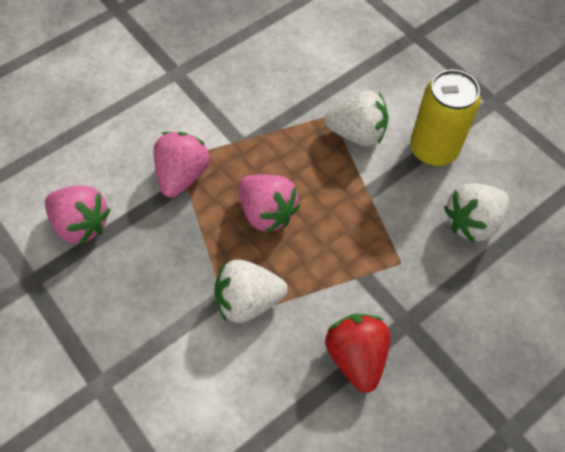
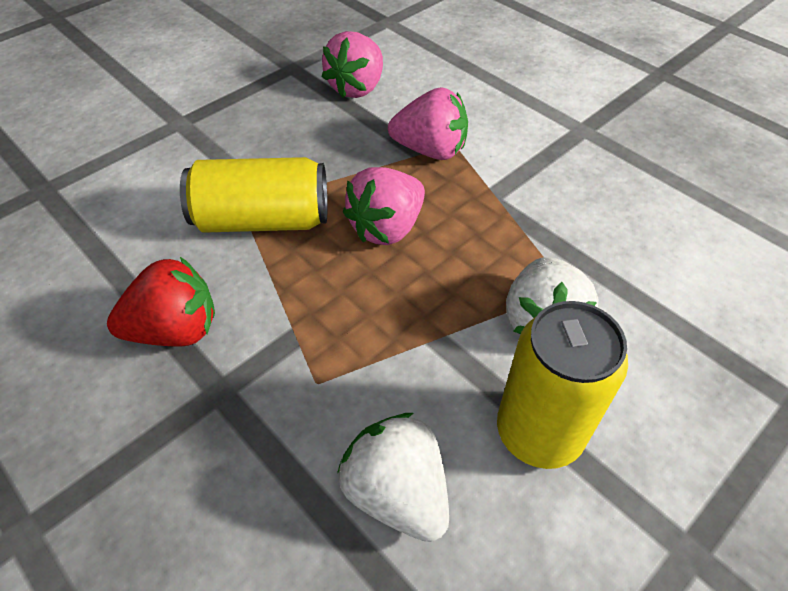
camera: 85 degrees right, 10 degrees down
white strawberry [214,260,288,323] -> yellow can [180,157,328,233]

